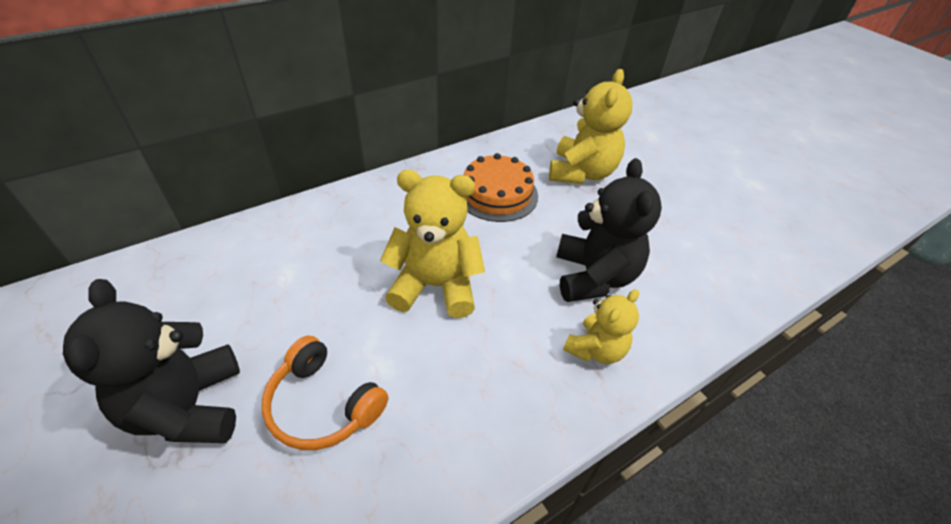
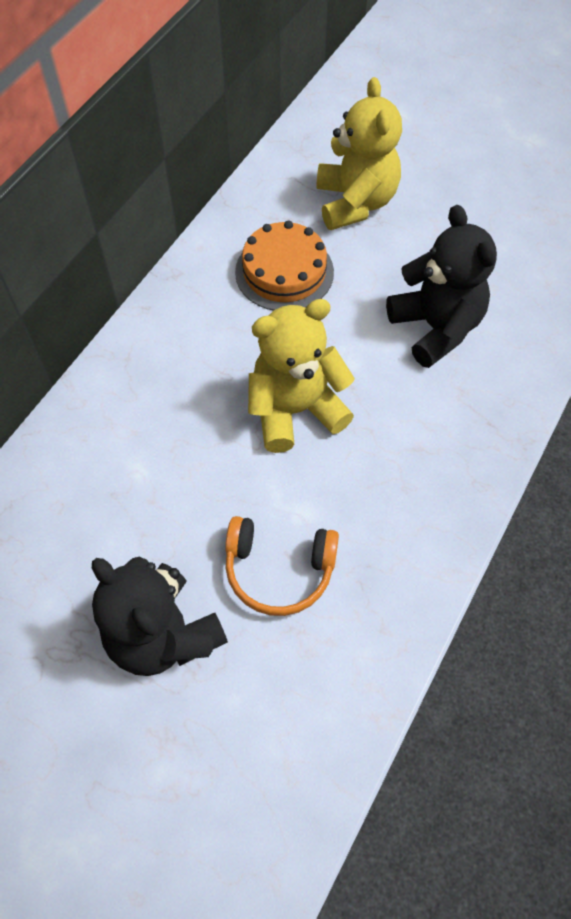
camera: 25 degrees left, 15 degrees up
yellow teddy bear [563,289,639,364] -> none

